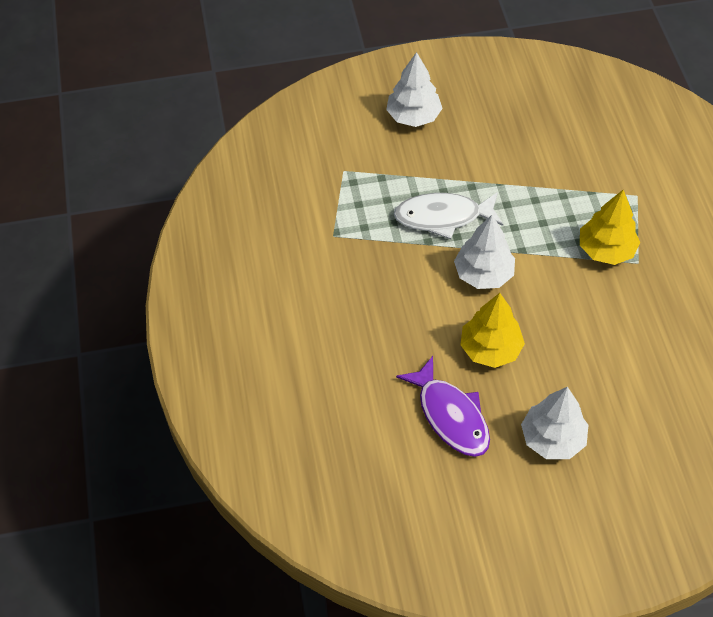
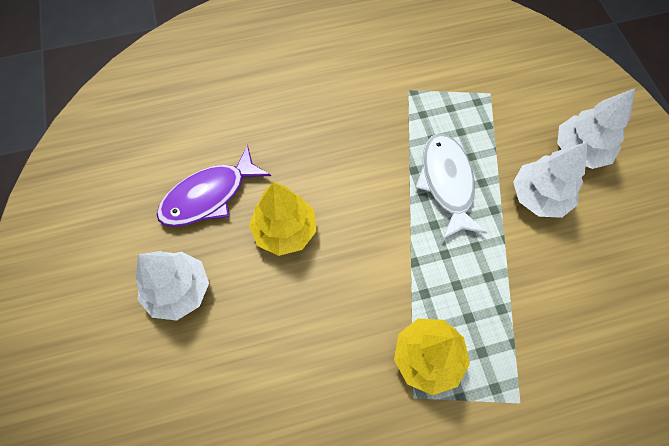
camera: 85 degrees right, 10 degrees up
white tree [454,215,515,289] -> white tree moved to [513,142,588,218]

